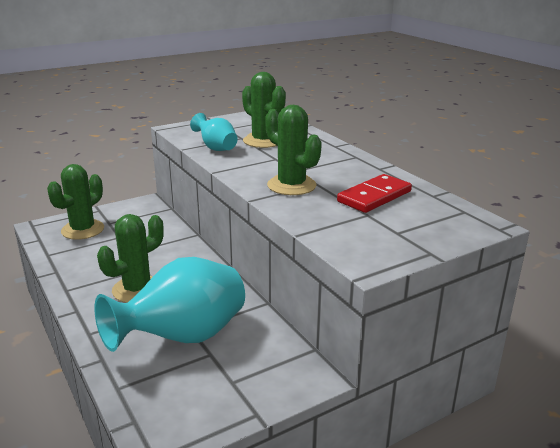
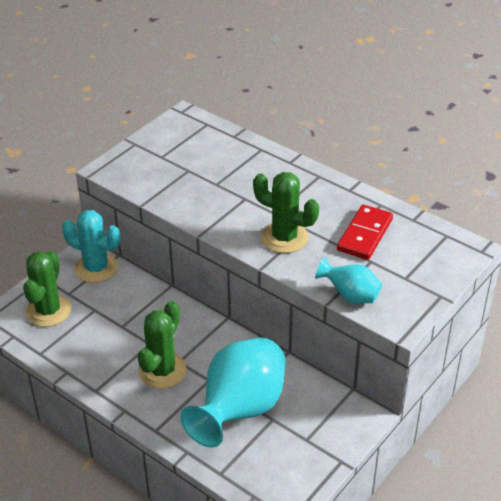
camera: 20 degrees left, 15 degrees up
turquoise vase [190,113,238,151] -> turquoise vase moved to [315,257,382,304]
green cactus [242,72,286,148] -> none
none -> turquoise cactus [62,210,121,283]

